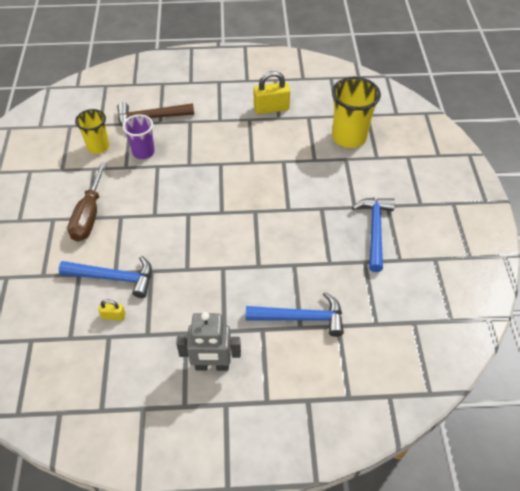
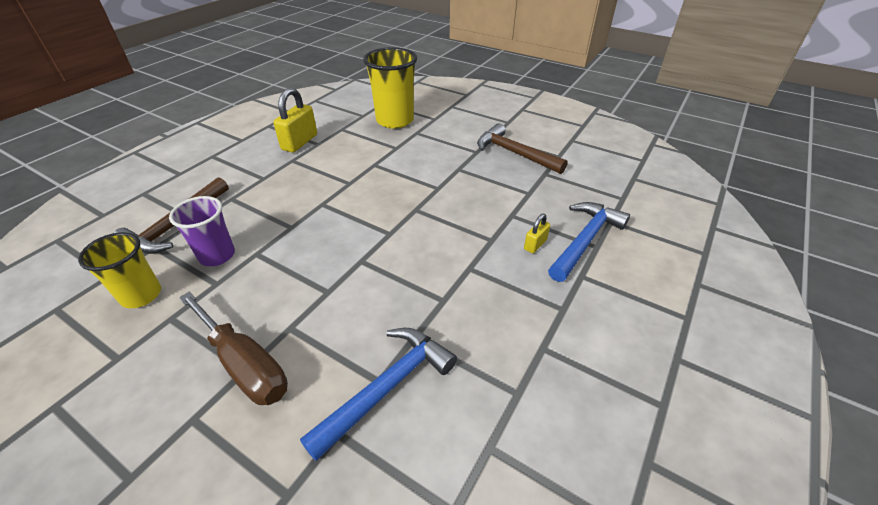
camera: 55 degrees left, 10 degrees down
yellow padlock [98,300,125,320] -> yellow padlock moved to [524,214,550,253]
grey robot [176,312,241,371] -> none
blue hammer [352,198,395,272] -> brown hammer [477,123,568,174]

